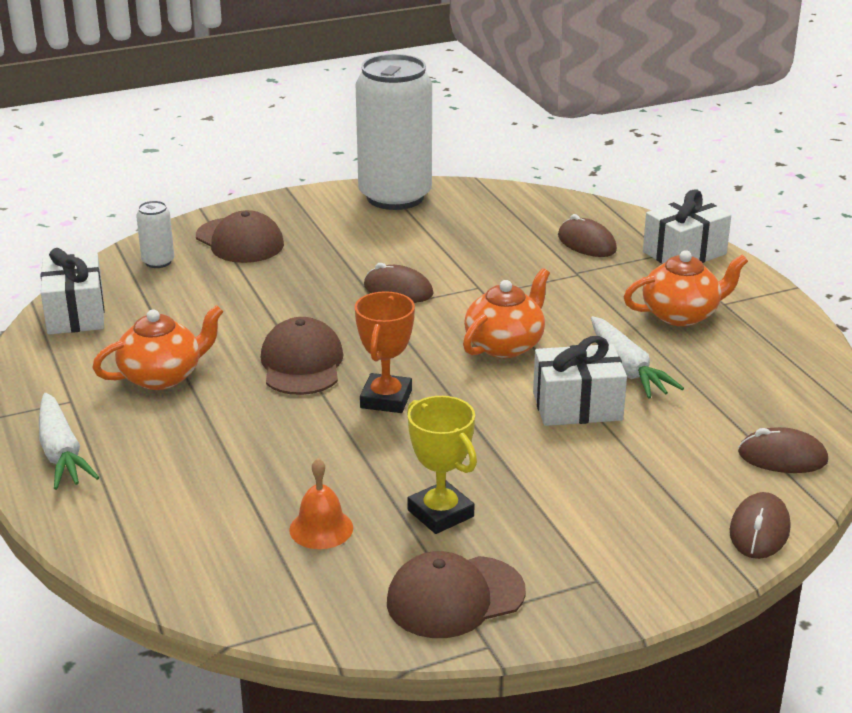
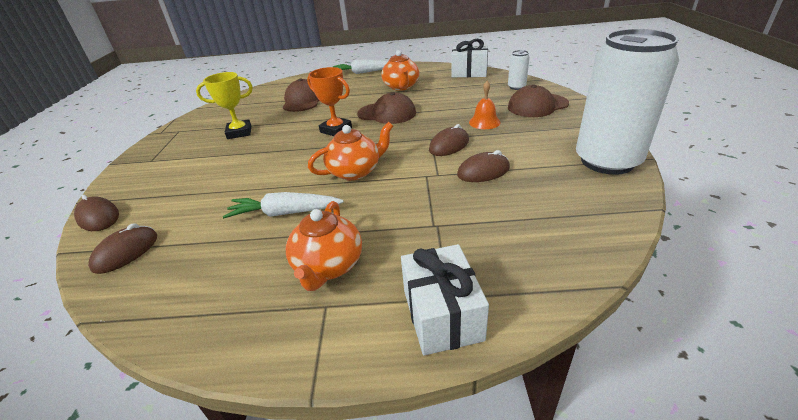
camera: 115 degrees right, 5 degrees up
orange bell [289,458,353,549] -> orange bell moved to [469,81,501,129]
brown cap [387,551,526,638] -> brown cap moved to [283,79,319,112]
orange teapot [463,268,550,358] -> orange teapot turned 90 degrees counterclockwise [308,122,393,181]
white gift [533,336,627,426] -> none
brown mouse [558,214,617,257] -> brown mouse moved to [457,150,510,182]

